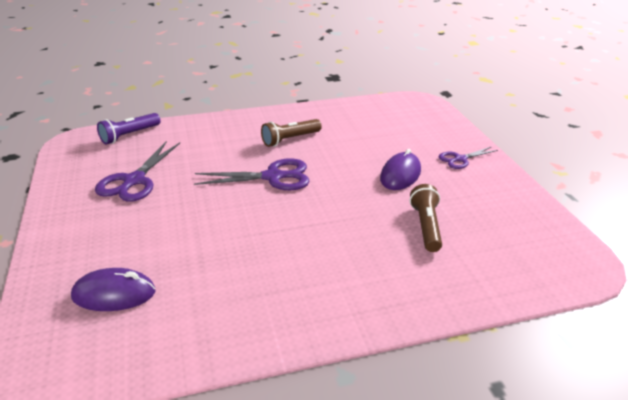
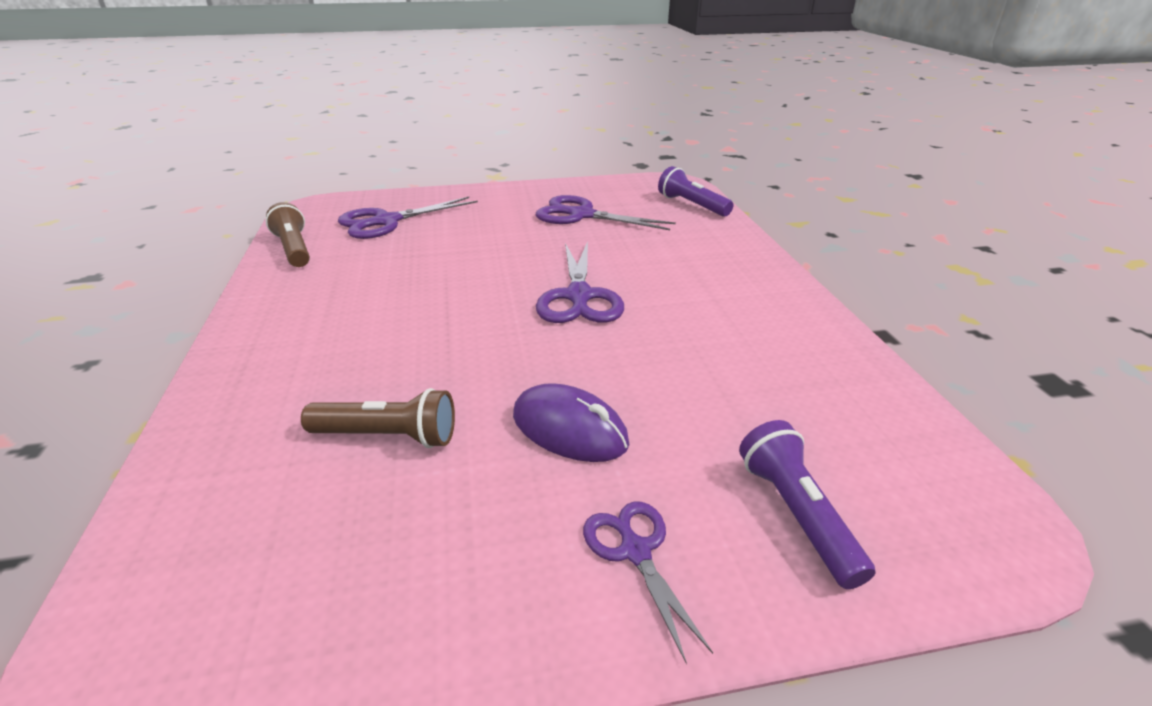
camera: 95 degrees right, 0 degrees up
purple mouse [71,268,155,311] -> purple scissors [338,197,478,239]
brown flashlight [261,119,322,147] -> brown flashlight moved to [266,202,310,267]
none -> purple flashlight [739,420,876,589]

